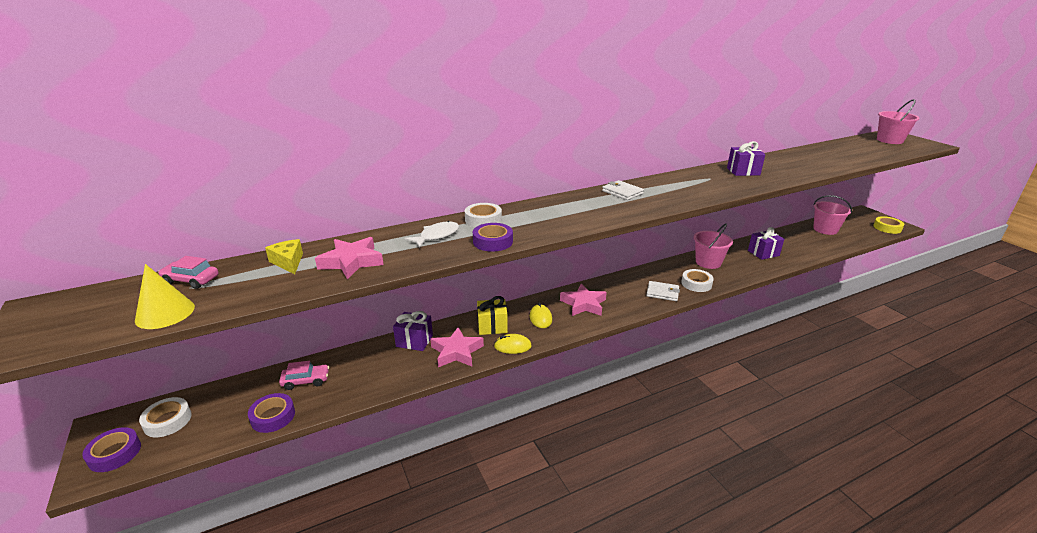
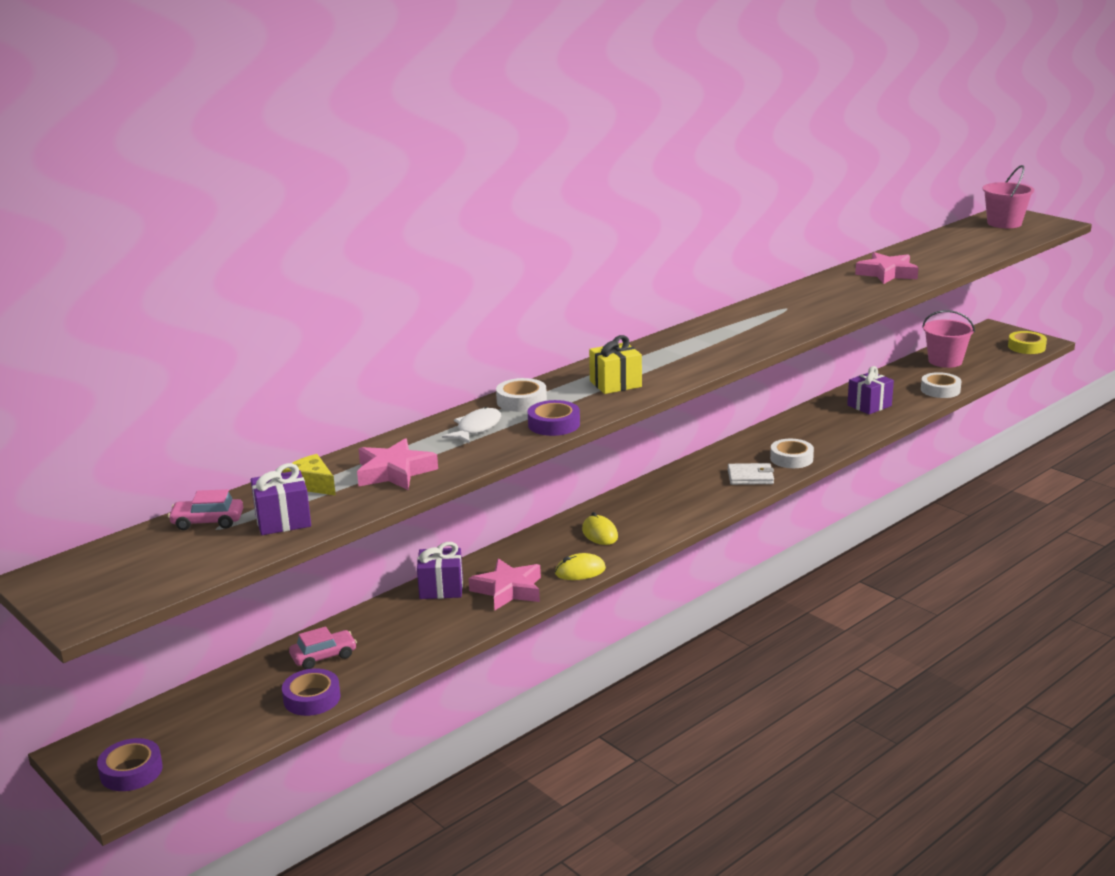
camera: 15 degrees left, 5 degrees down
yellow cone [135,264,195,329] -> none
white tape [139,397,192,437] -> white tape moved to [921,372,961,398]
yellow gift [477,296,508,335] -> yellow gift moved to [589,335,642,394]
pink star [560,283,607,316] -> pink star moved to [855,252,919,284]
white wallet [602,180,644,200] -> none
pink bucket [694,223,733,269] -> none
purple gift [727,141,765,176] -> purple gift moved to [251,463,311,535]

